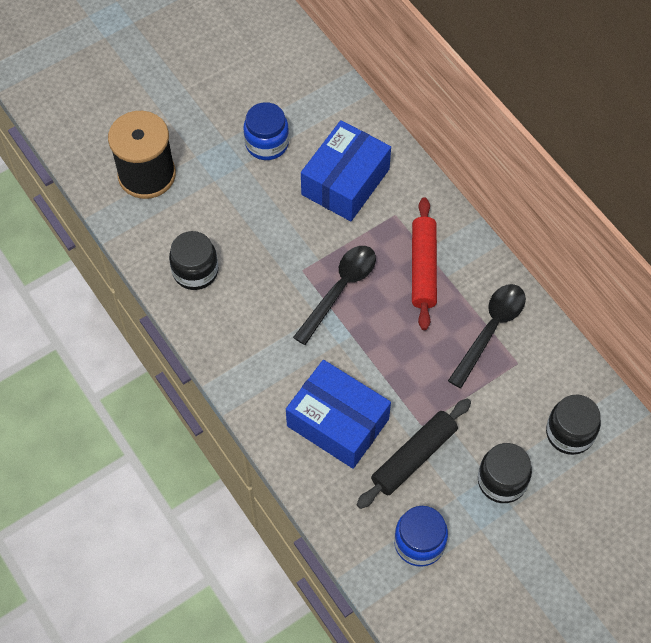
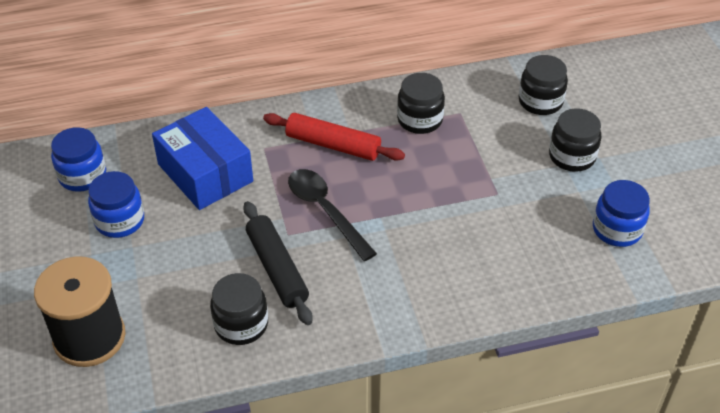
camera: 70 degrees left, 15 degrees down
blue box [286,360,391,469] -> none
black rolling pin [357,398,471,509] -> black rolling pin moved to [243,201,313,325]
black spoon [448,284,526,388] -> black jar [397,73,445,134]
none -> blue jar [51,127,106,192]

